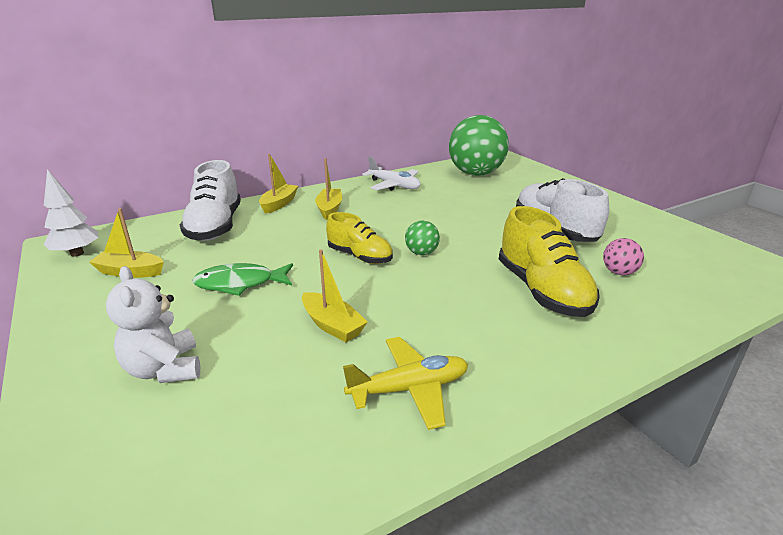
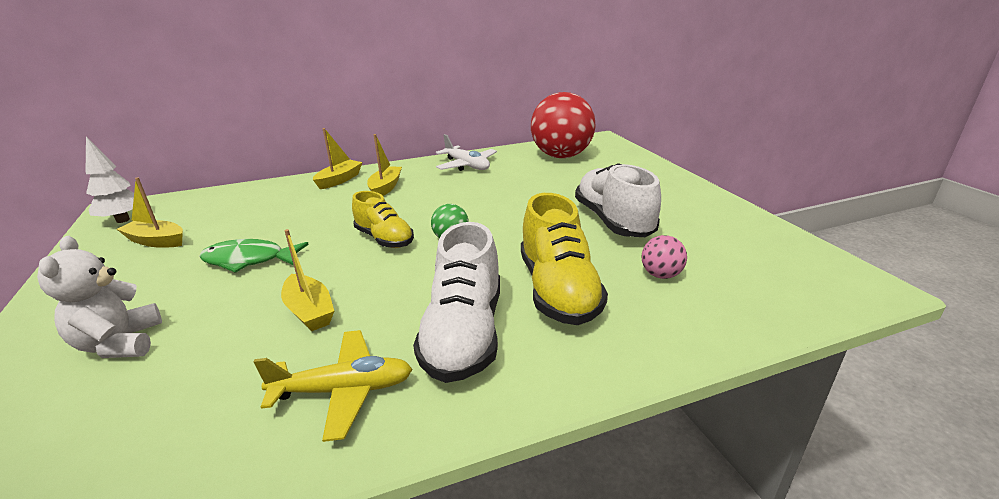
camera: 10 degrees right, 0 degrees up
white shoe [180,160,241,241] -> white shoe moved to [413,222,500,383]
green ball [449,115,509,176] -> red ball [531,92,596,158]

